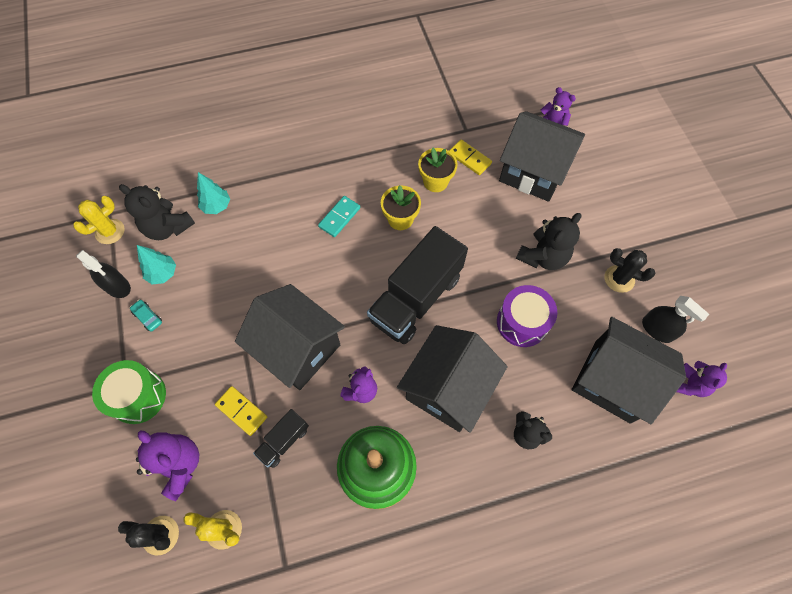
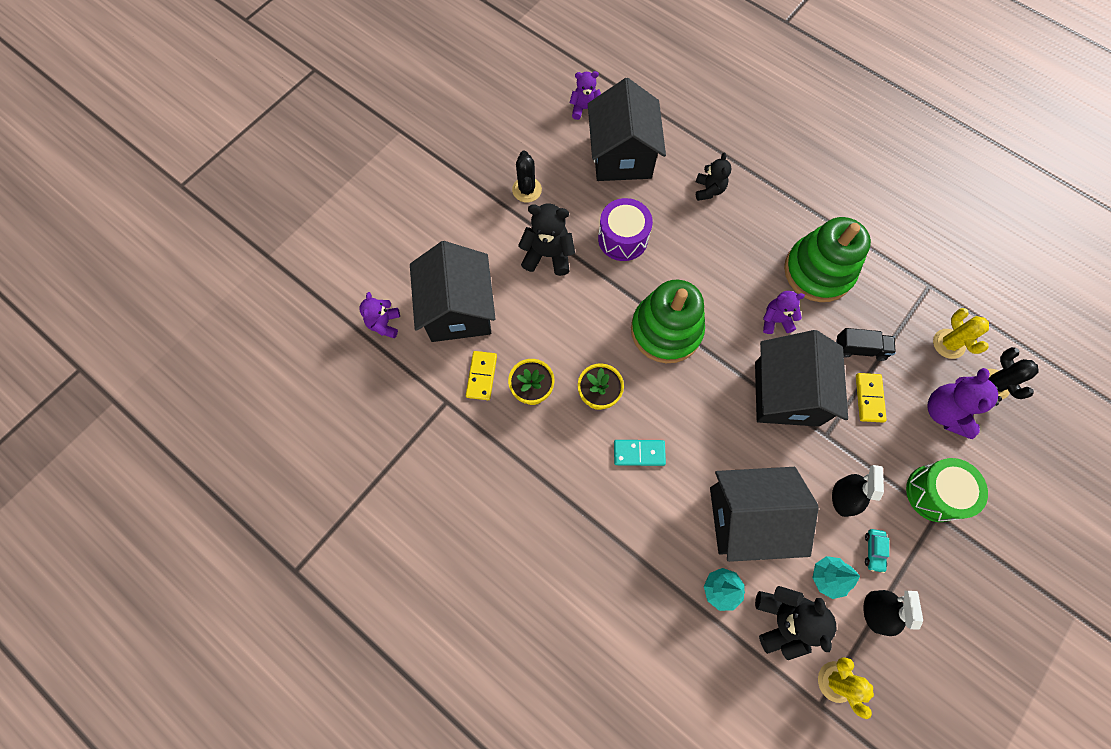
camera: 125 degrees left, 5 degrees up
yellow cactus [73,196,125,244] -> yellow cactus turned 60 degrees clockwise [818,657,874,719]
black truck [367,226,468,344] -> green stacking toy [631,280,705,363]
black house [397,325,508,433] -> black house moved to [710,467,819,562]
black spray bottle [642,296,709,343] -> black spray bottle moved to [832,465,884,517]

